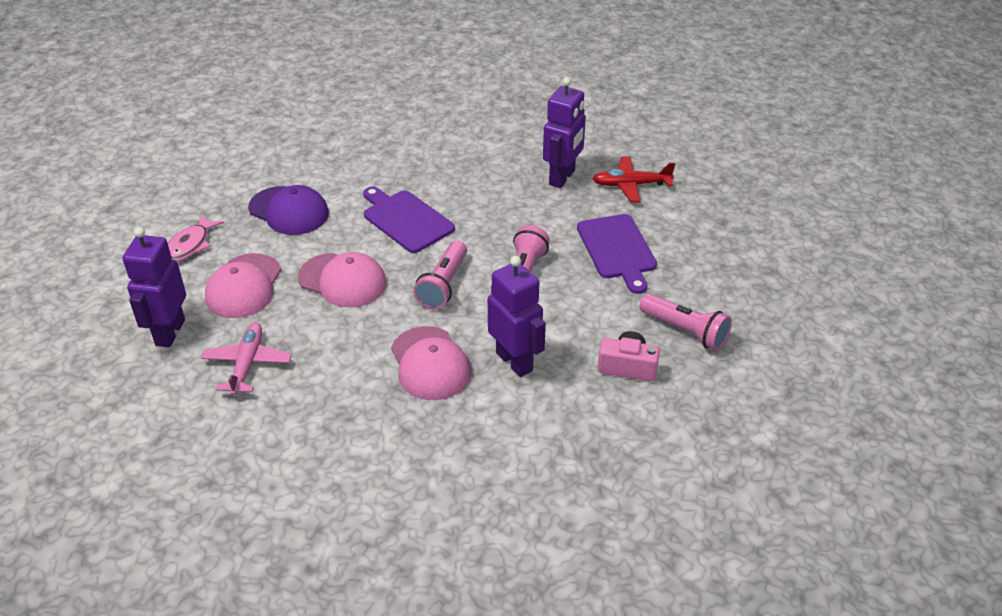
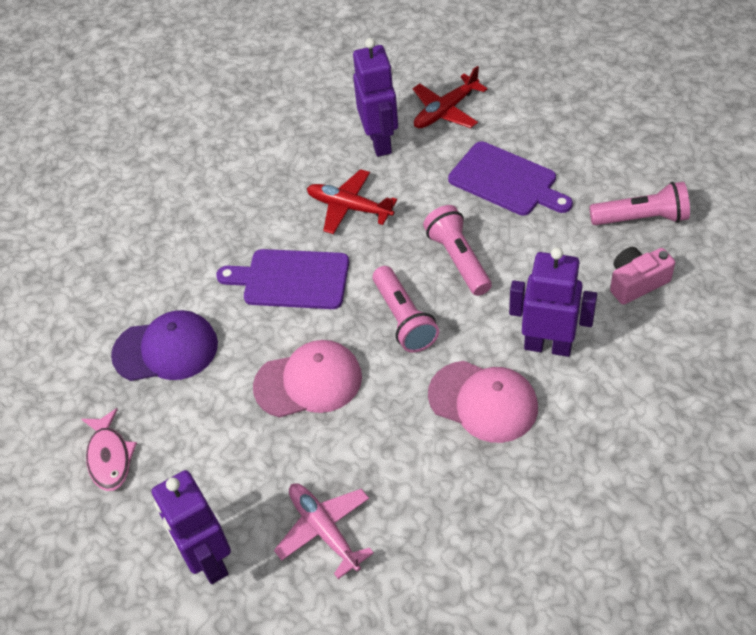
camera: 35 degrees left, 10 degrees up
pink cap [205,253,281,318] -> none
none -> red plane [307,169,397,234]

